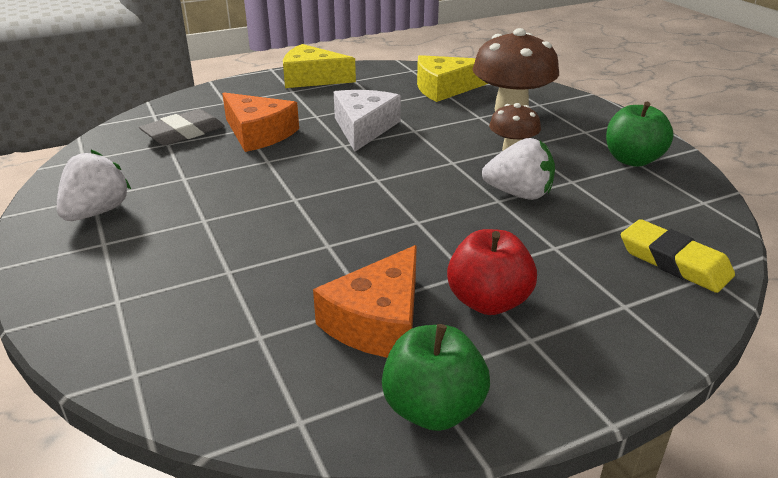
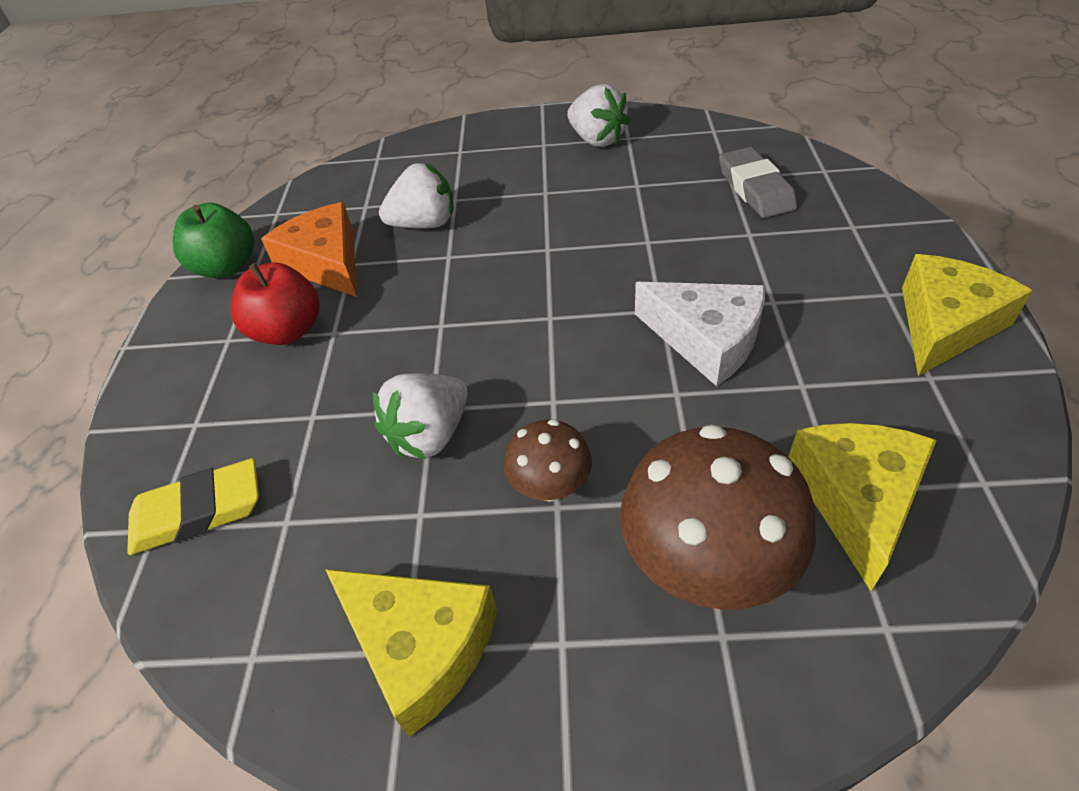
camera: 120 degrees right, 15 degrees up
orange cheese [222,92,299,152] -> none
green apple [606,102,674,167] -> yellow cheese [325,569,497,737]
none -> white strawberry [379,163,454,229]

